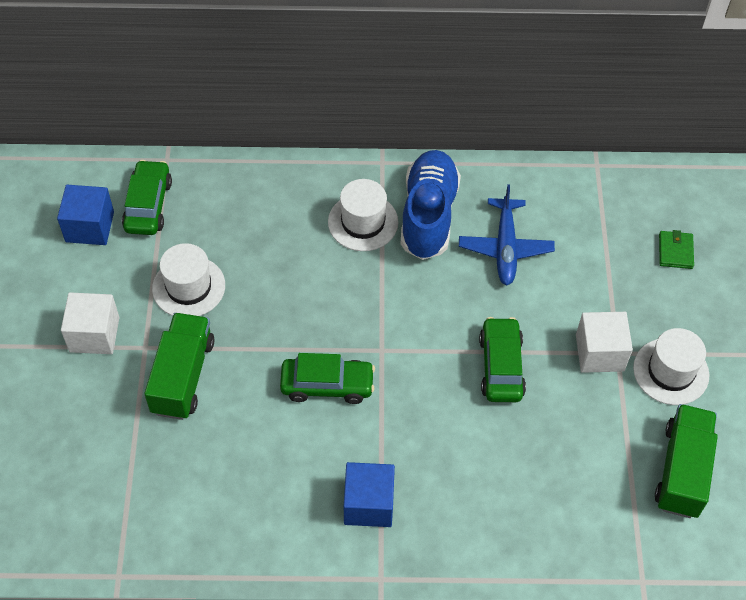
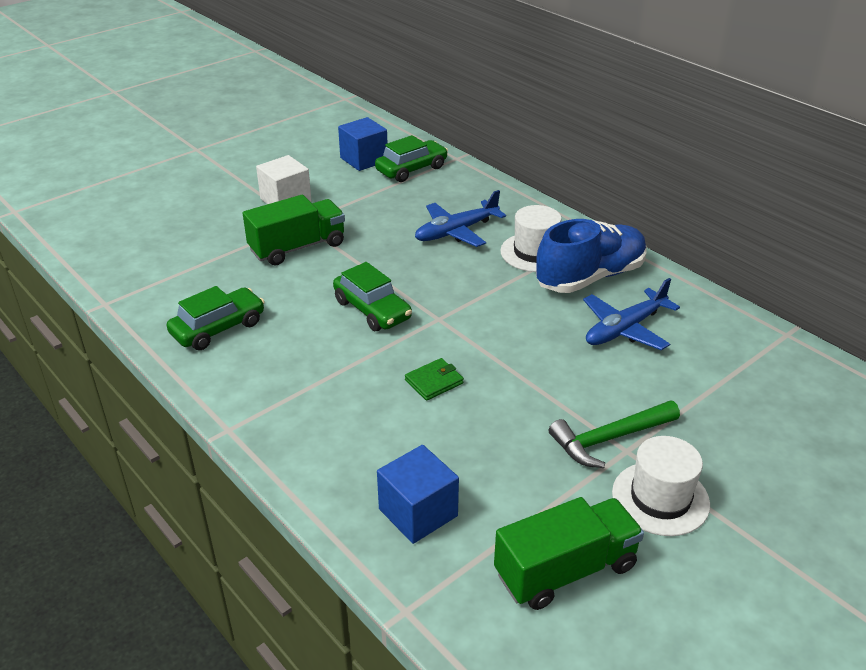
camera: 50 degrees right, 20 degrees down
white hat [152,243,225,316] -> none
blue cube [344,462,395,527] -> blue cube moved to [377,445,459,544]
green car [479,317,526,402] -> green car moved to [167,286,265,350]
white cube [576,312,633,373] -> green hammer [549,401,680,468]
green wallet [659,230,694,269] -> green wallet moved to [405,358,464,401]
none -> blue plane [415,190,506,247]

